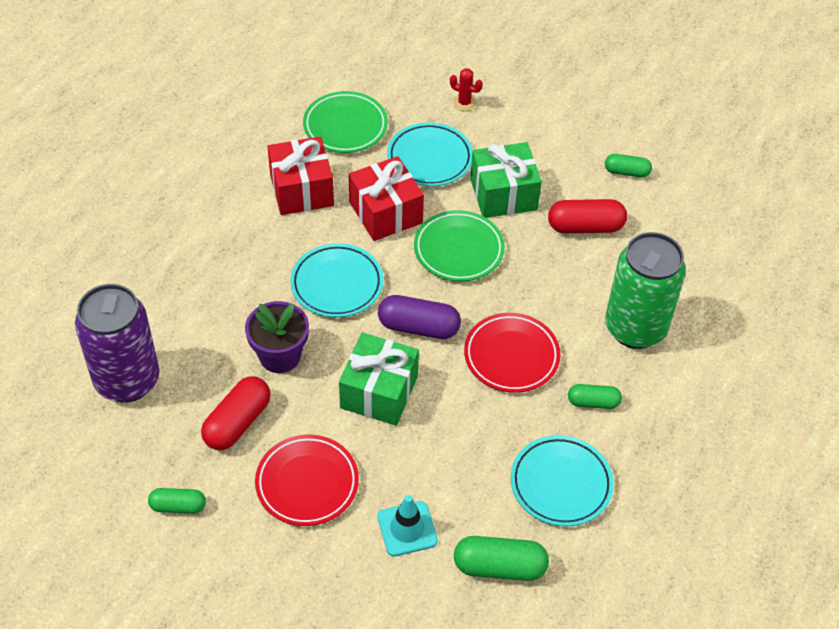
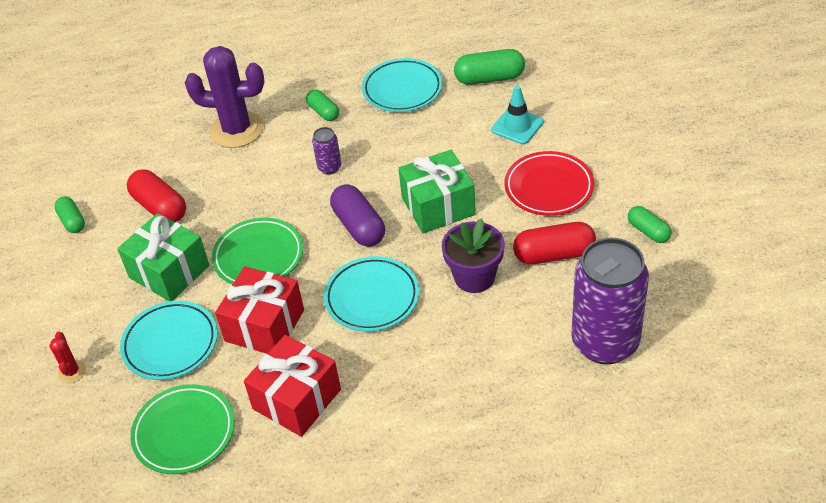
camera: 125 degrees left, 5 degrees down
green capsule [454,536,549,581] -> green capsule turned 60 degrees counterclockwise [454,49,525,85]
red plate [464,313,561,393] -> purple can [312,127,341,174]
green can [605,232,686,349] -> purple cactus [185,46,265,148]

